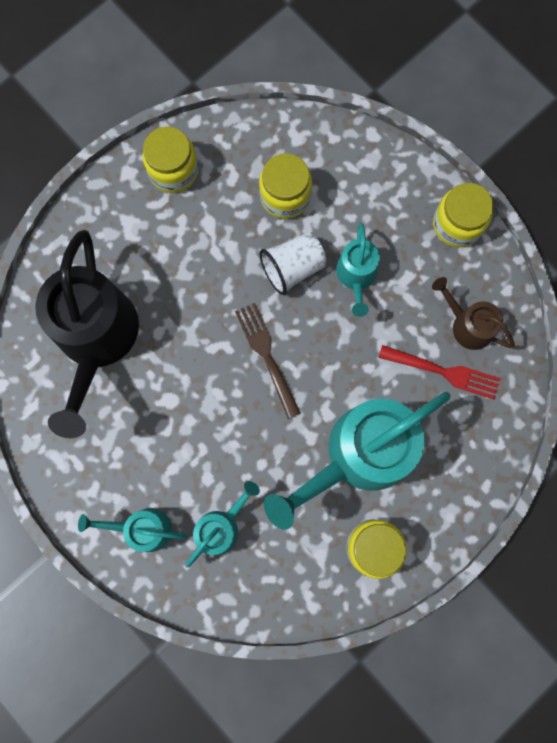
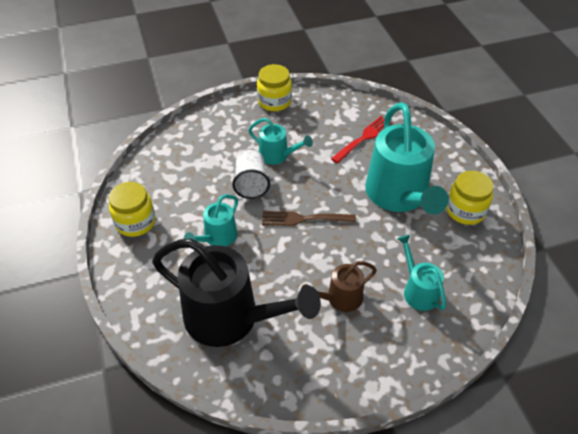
camera: 65 degrees left, 30 degrees down
turquoise watering can [78,508,187,552] -> turquoise watering can moved to [184,194,238,247]
yellow jar [259,153,312,219] -> none
brown watering can [432,277,515,350] -> brown watering can moved to [300,261,377,312]

